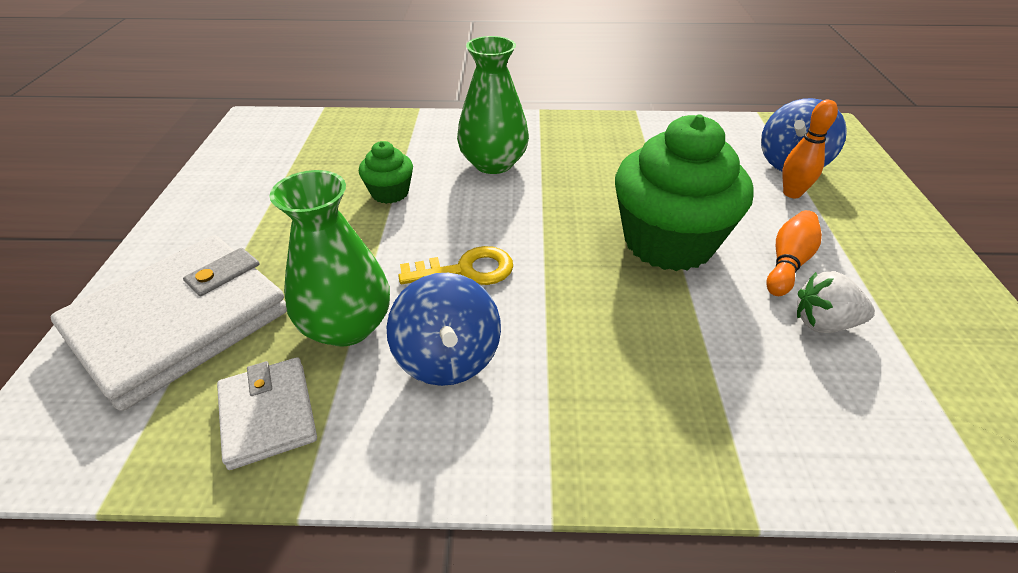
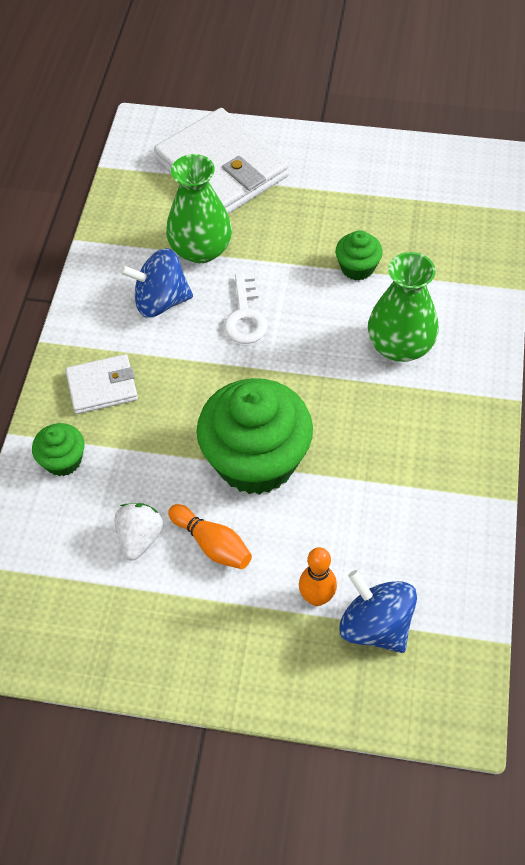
camera: 100 degrees right, 15 degrees up
white wallet [217,357,317,470] -> white wallet moved to [65,354,138,414]
yellow key [398,246,513,285] -> white key [224,273,268,344]
none -> green cupcake [32,423,85,476]

